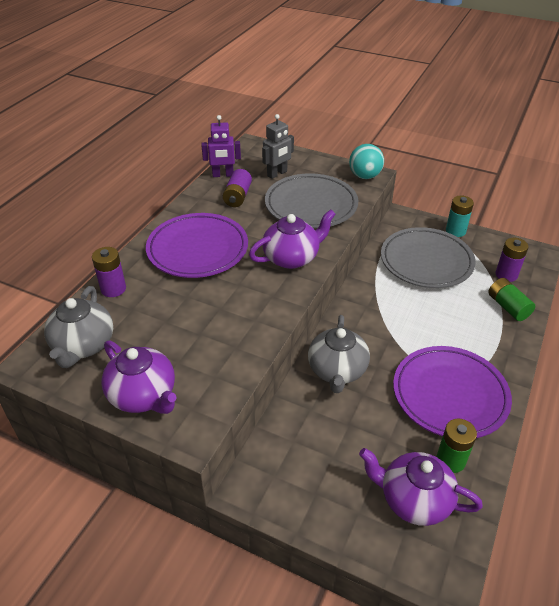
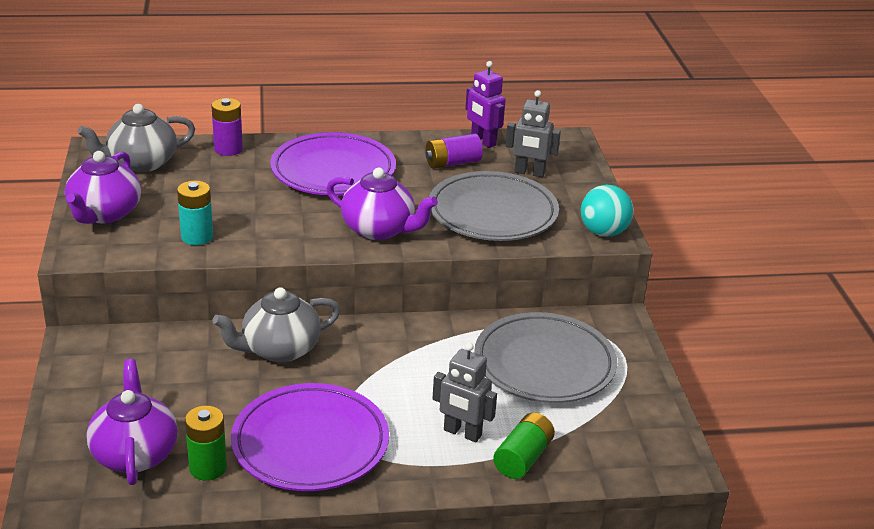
camera: 55 degrees right, 10 degrees down
turquoise battery [446,196,474,237] -> turquoise battery moved to [177,181,213,245]
purple battery [495,238,529,282] -> none
none -> grey robot [432,342,497,442]

